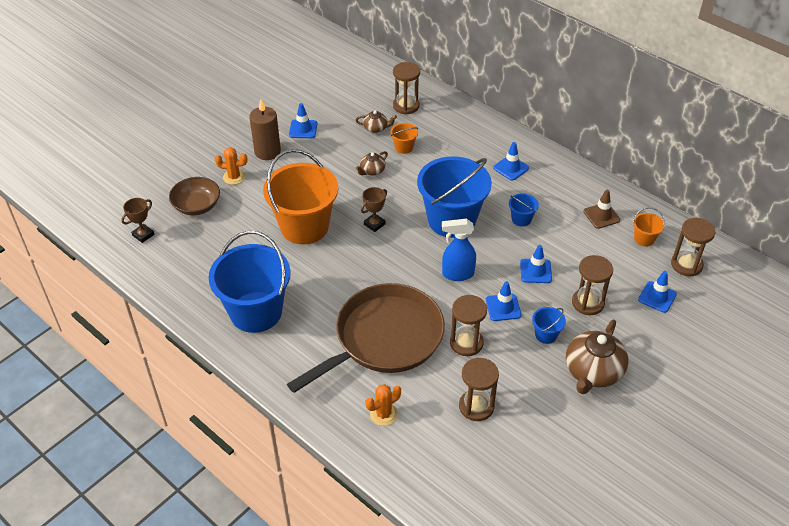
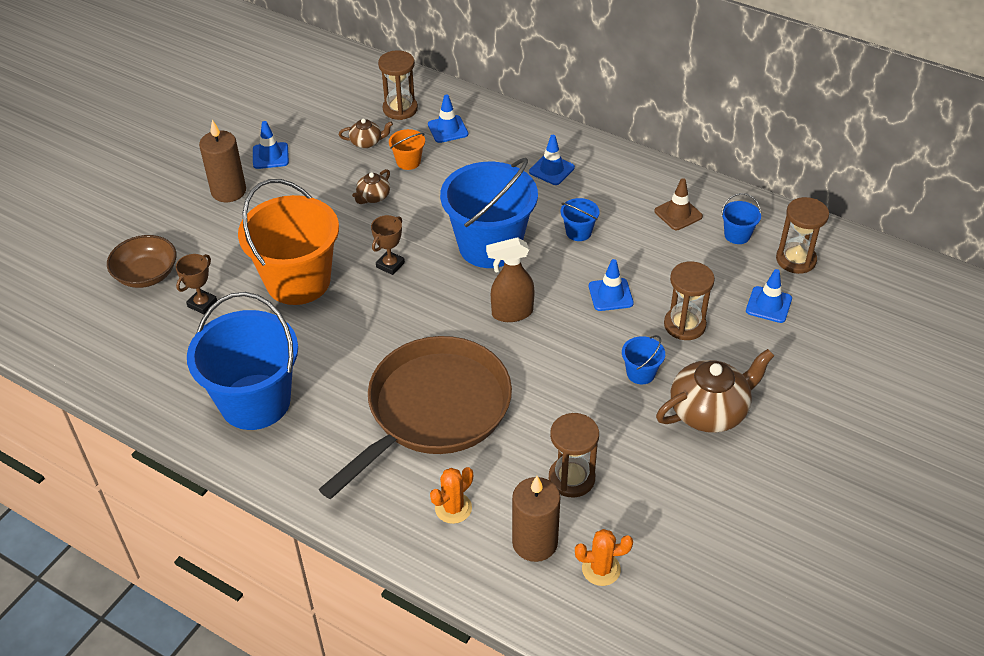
camera: 10 degrees left, 0 degrees up
brown trophy [121,198,154,243] -> brown trophy moved to [176,254,217,314]
orange cactus [215,147,248,185] -> orange cactus moved to [575,529,633,586]
blue spray bottle [442,219,476,281] -> brown spray bottle [486,237,535,322]
brown hourglass [450,295,487,356] -> none
blue traffic cone [486,281,521,321] -> blue traffic cone moved to [428,94,468,143]
brown teapot [566,319,628,394] -> brown teapot turned 135 degrees counterclockwise [656,349,774,433]
orange bucket [633,207,665,247] -> blue bucket [721,193,761,244]
none -> brown candle [512,476,561,562]

